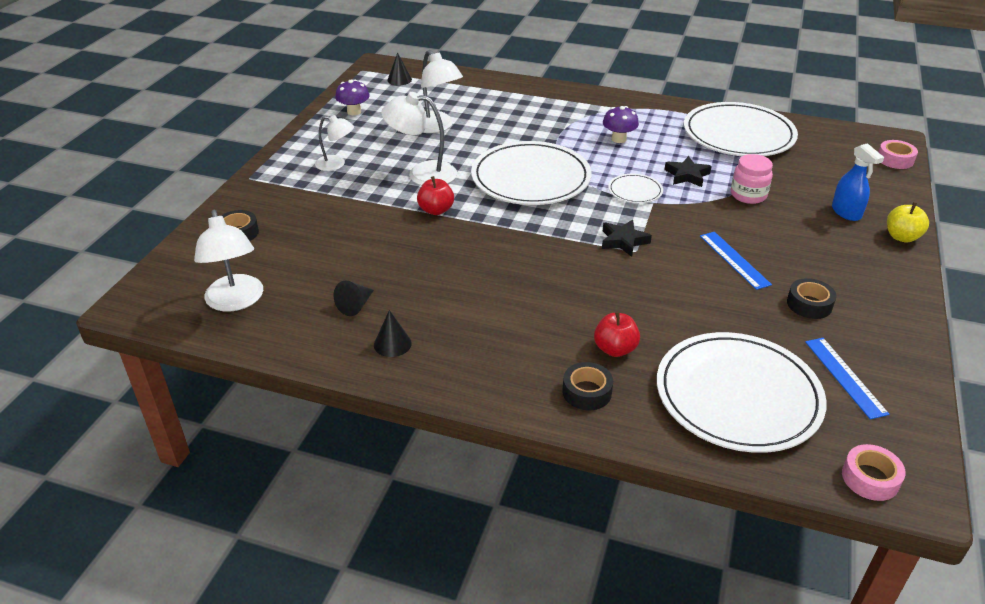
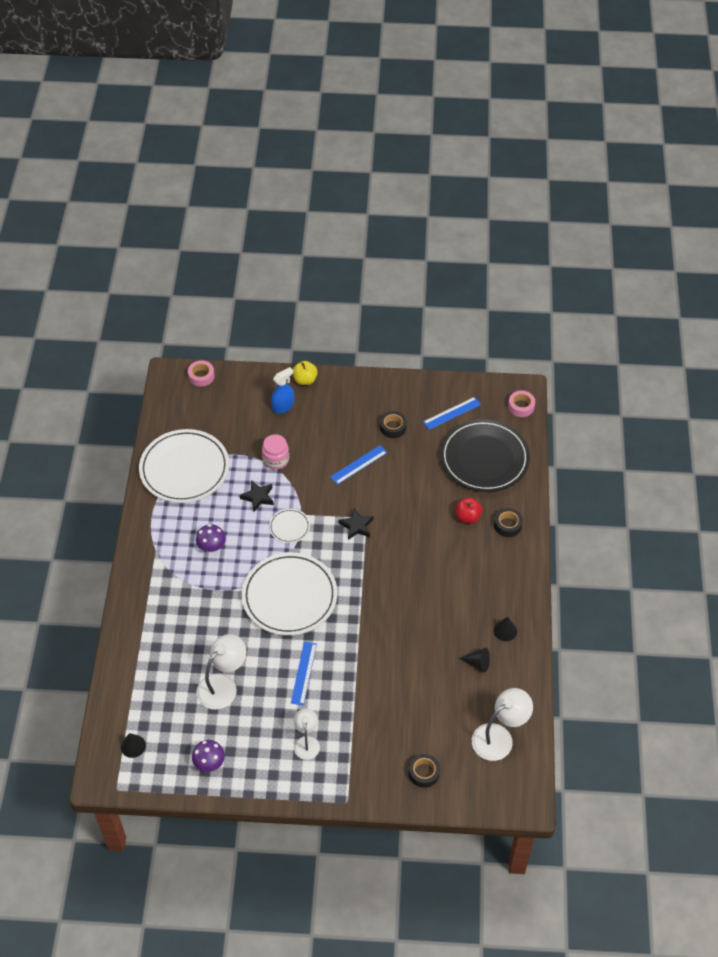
camera: 105 degrees left, 15 degrees up
white lamp [381,92,457,186] -> blue ruler [291,642,317,705]
red apple [417,176,454,215] -> none
white plate [657,332,827,453] -> black plate [440,419,530,492]

